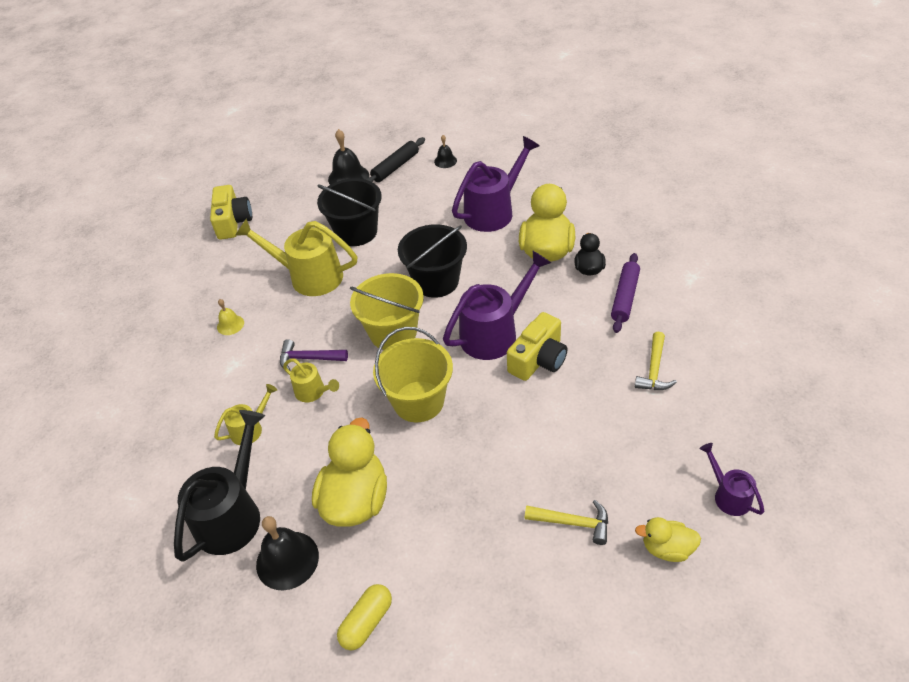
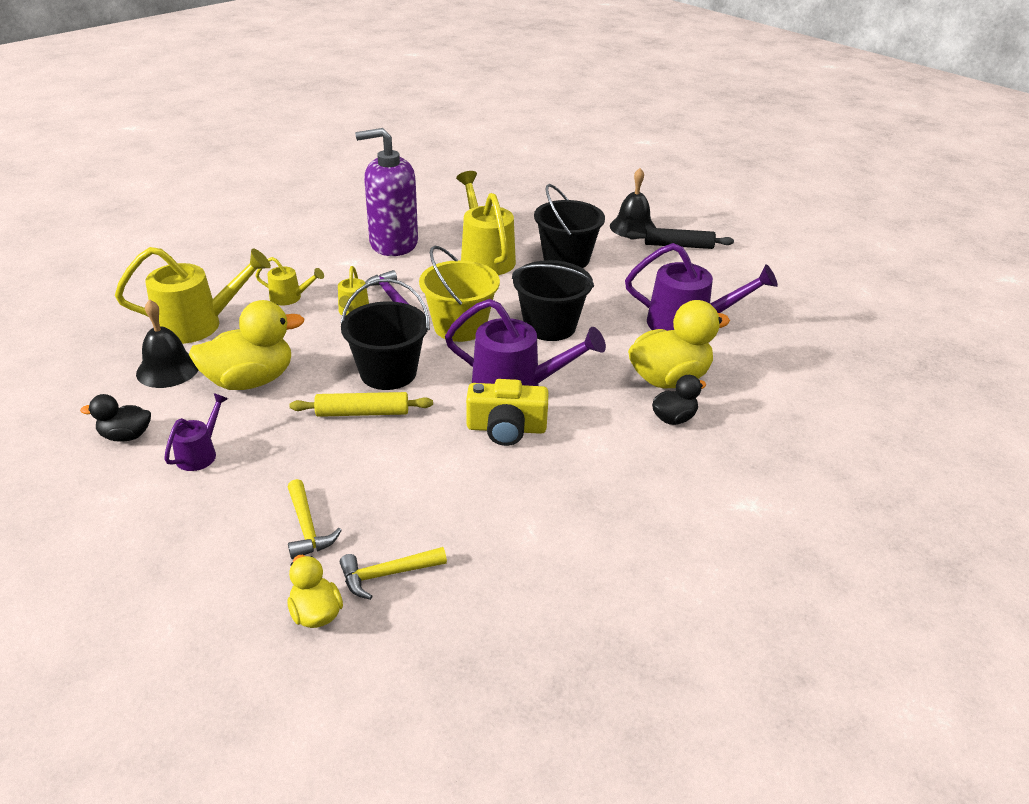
camera: 50 degrees right, 10 degrees down
black watering can [174,410,265,562] -> yellow watering can [115,247,271,344]
yellow camera [210,185,252,240] -> none
yellow bell [217,299,244,335] -> purple soap dispenser [355,128,418,256]
yellow capsule [337,584,392,650] -> black duck [80,394,151,442]
yellow bucket [373,327,453,422] -> black bucket [341,279,430,390]
black bell [434,135,457,168] -> none
purple rolling pin [611,253,640,333] -> none
yellow hammer [635,332,677,390] -> yellow hammer moved to [340,547,447,600]
purple watering can [700,443,764,516] -> purple watering can moved to [164,393,228,471]
none -> yellow rolling pin [289,392,433,417]

